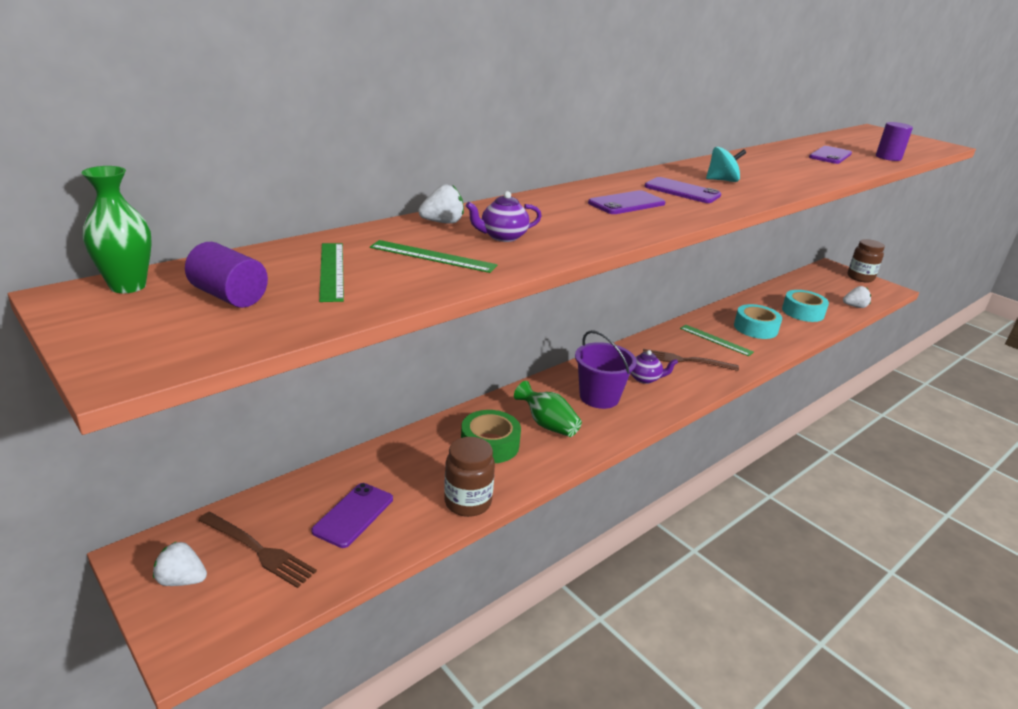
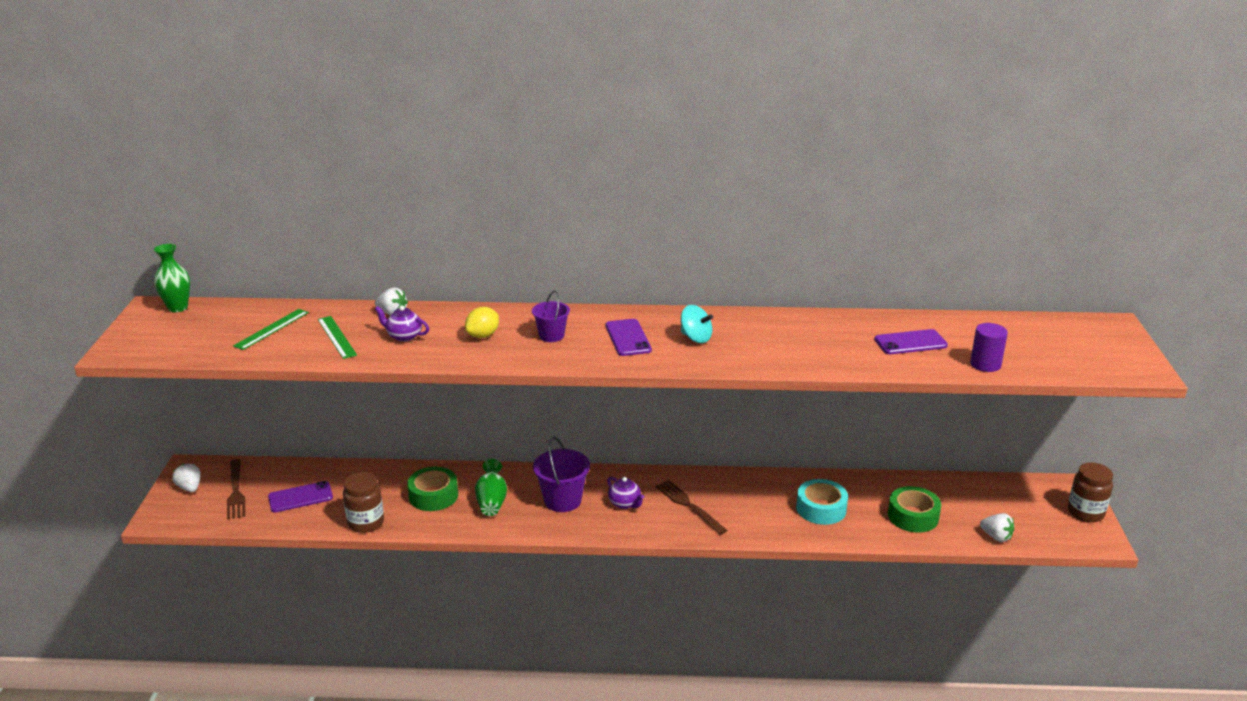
camera: 45 degrees right, 0 degrees up
purple cylinder [185,242,268,308] -> none
purple phone [588,190,666,214] -> purple bucket [532,291,570,342]
green ruler [680,325,754,356] -> none
turquoise tape [782,290,829,322] -> green tape [888,486,941,533]
none -> yellow lemon [465,307,499,338]

